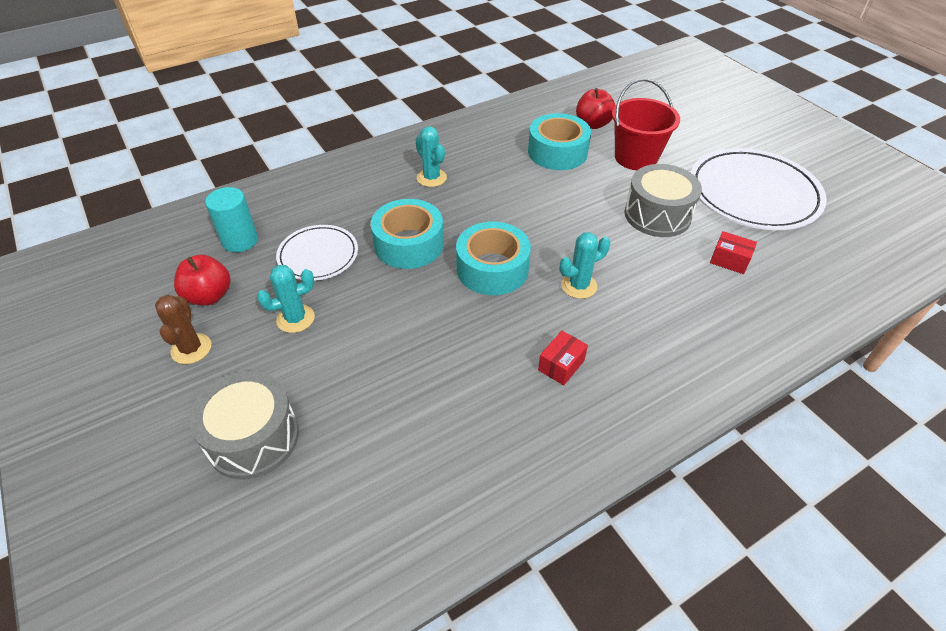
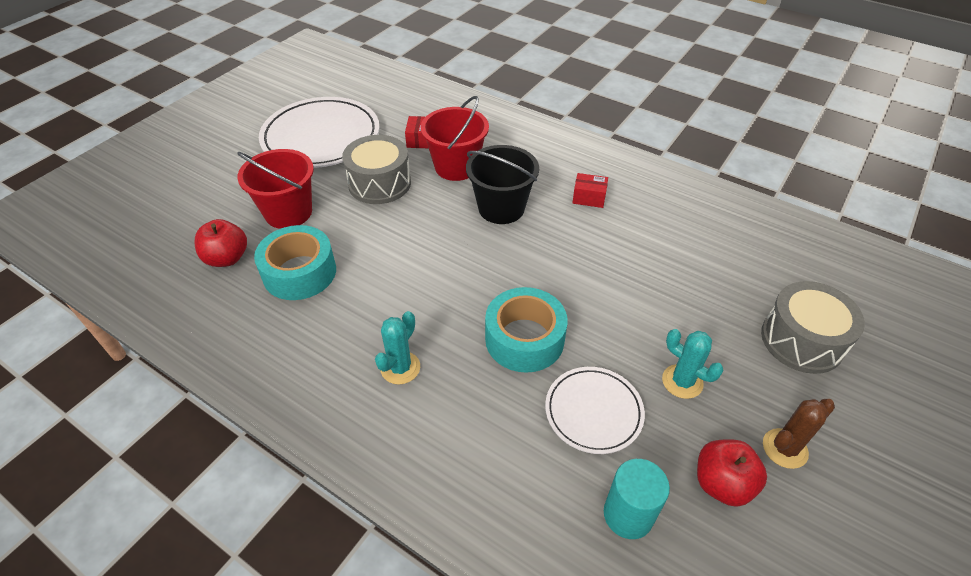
camera: 115 degrees left, 0 degrees up
turquoise tape [456,222,531,295] -> none
turquoise cactus [559,232,610,299] -> black bucket [466,145,539,224]
none -> red bucket [421,96,489,181]

